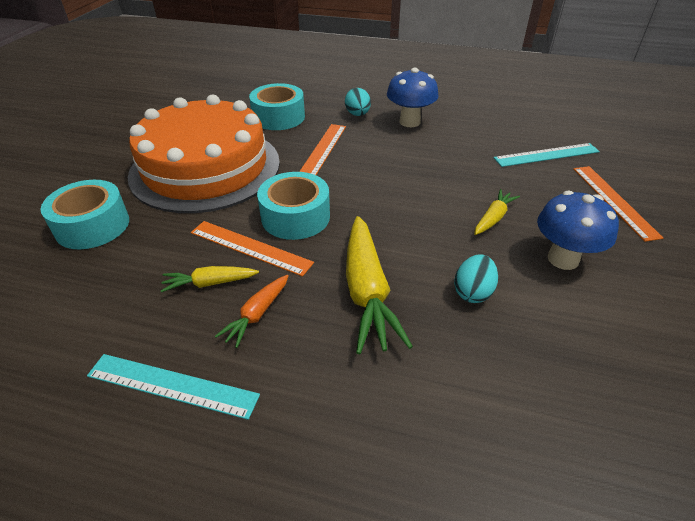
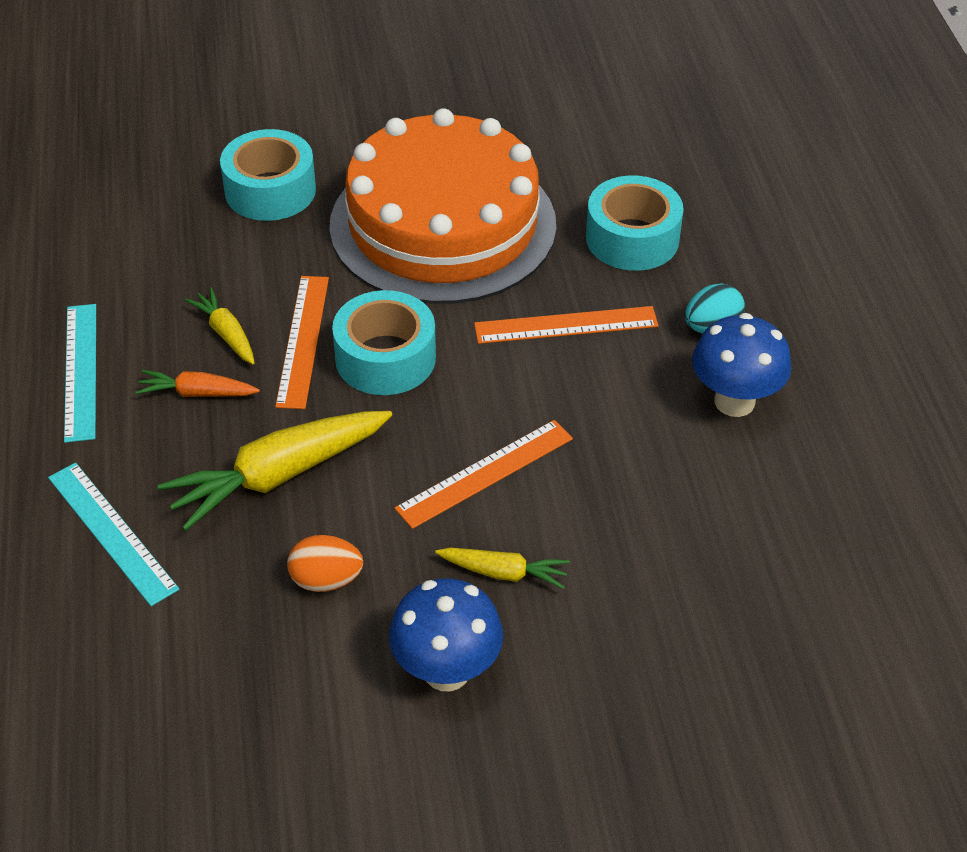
camera: 65 degrees right, 5 degrees up
turquoise egg [454,255,498,303] -> orange egg [287,535,363,592]
turquoise ruler [494,143,600,167] -> turquoise ruler moved to [48,463,180,606]
orange ruler [573,166,663,242] -> orange ruler moved to [395,420,573,529]

